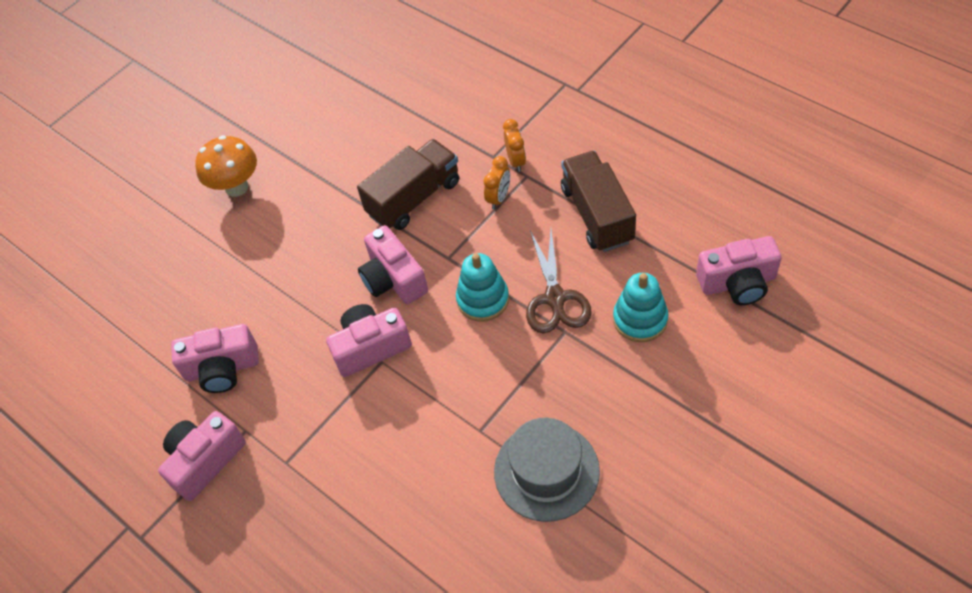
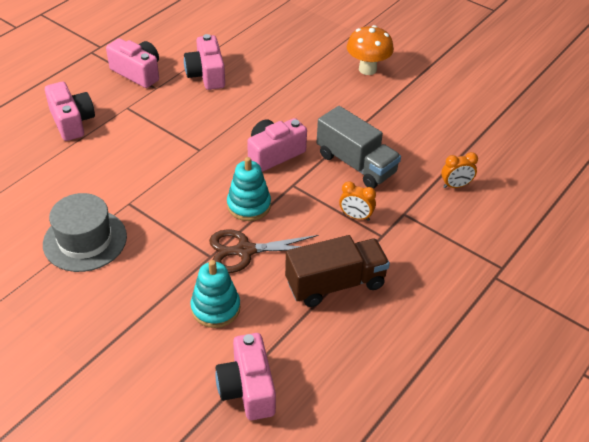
camera: 80 degrees right, 10 degrees down
pink camera [326,304,412,377] -> pink camera moved to [45,82,95,141]
brown truck [357,139,459,230] -> grey truck [317,106,401,189]
orange clock [503,119,526,172] -> orange clock moved to [441,152,478,188]

